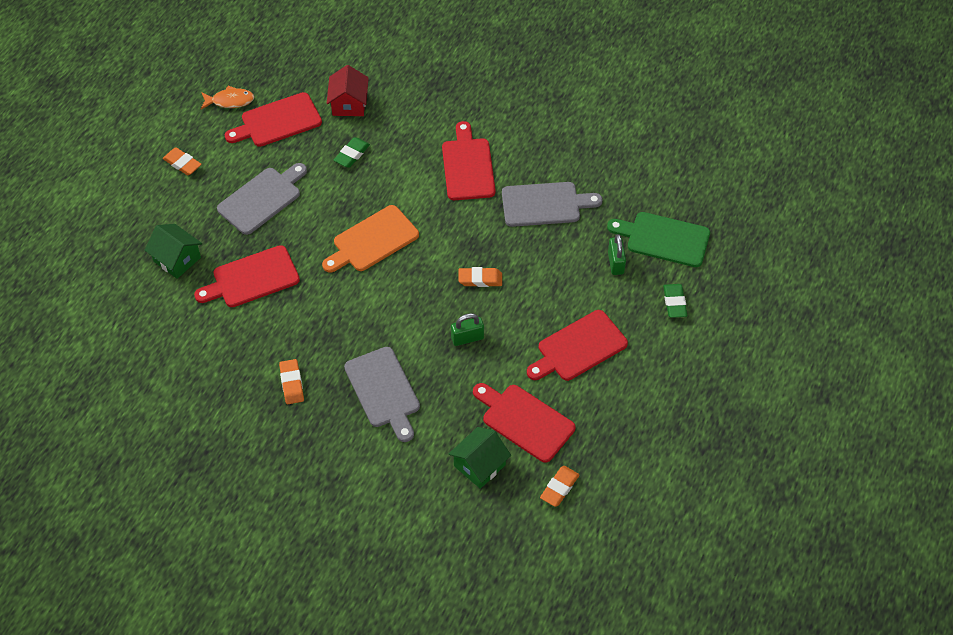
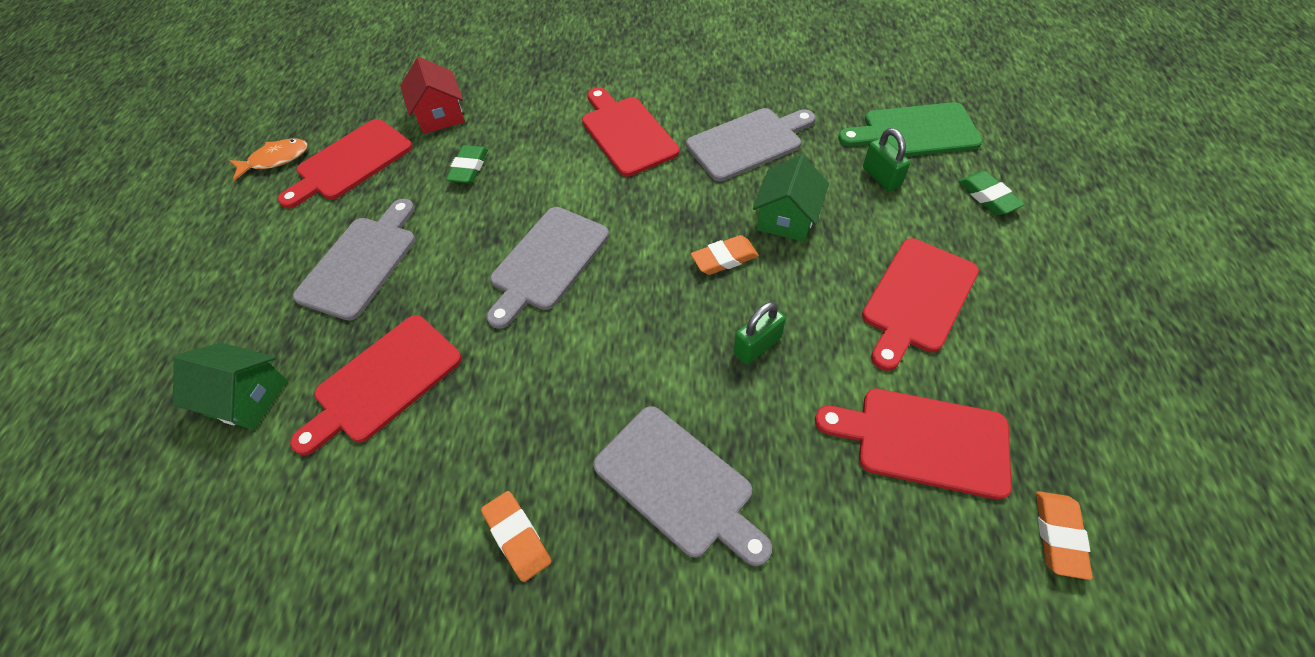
camera: 20 degrees left, 0 degrees up
orange eraser [163,148,202,175] -> none
orange cutting board [322,205,419,273] -> grey cutting board [487,207,609,329]
green house [449,427,511,489] -> green house moved to [753,155,829,242]

